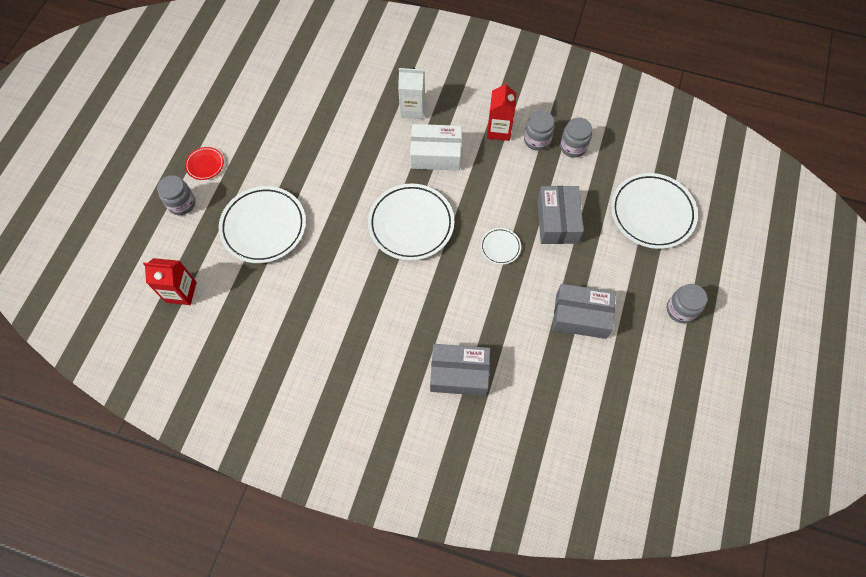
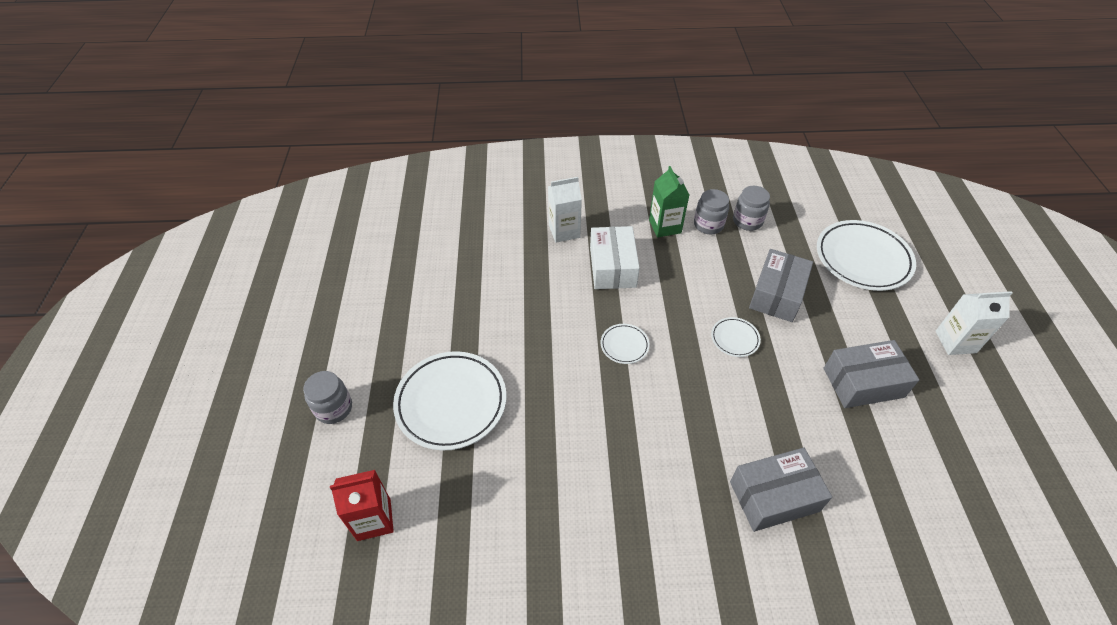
camera: 20 degrees left, 15 degrees down
red plate [185,147,224,180] -> none
white plate [368,183,454,261] -> white plate [601,324,650,364], size x0.47
white box [410,124,462,171] -> white box turned 75 degrees counterclockwise [590,226,640,289]
red carton [487,82,517,141] -> green carton [649,166,689,237]
grey box [537,186,584,244] -> grey box turned 45 degrees clockwise [749,249,813,322]
grey jar [667,284,707,323] -> white carton [935,291,1013,355]

